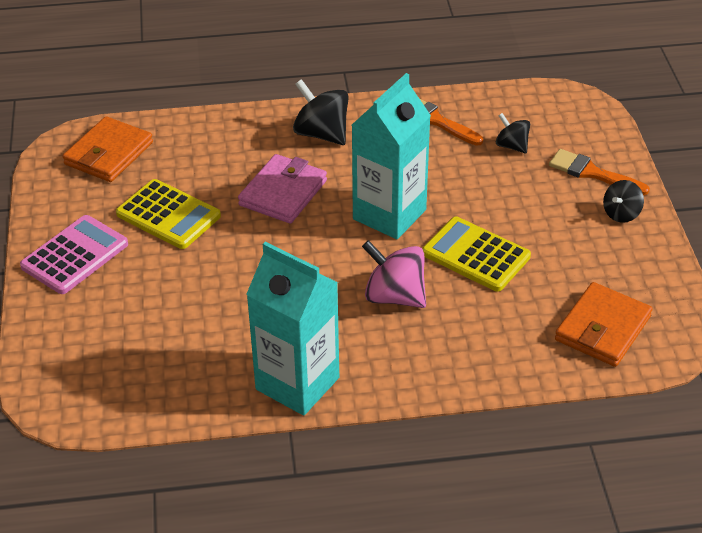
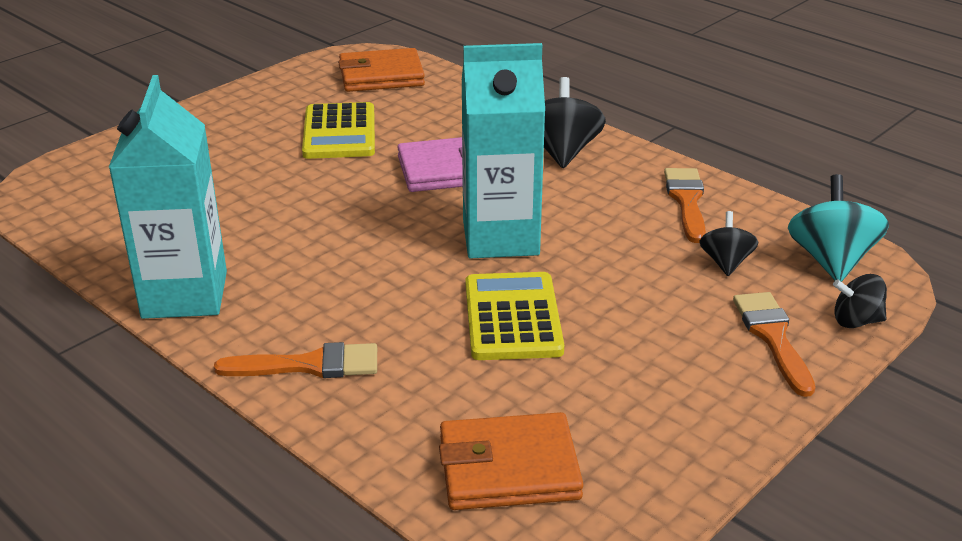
camera: 50 degrees right, 10 degrees down
pink calculator [20,215,128,294] -> none
pink spinning top [362,240,426,308] -> none
black spinning top [603,180,644,223] -> black spinning top moved to [833,274,887,328]
none -> orange brush [214,342,377,378]
none -> turquoise spinning top [788,174,889,282]

